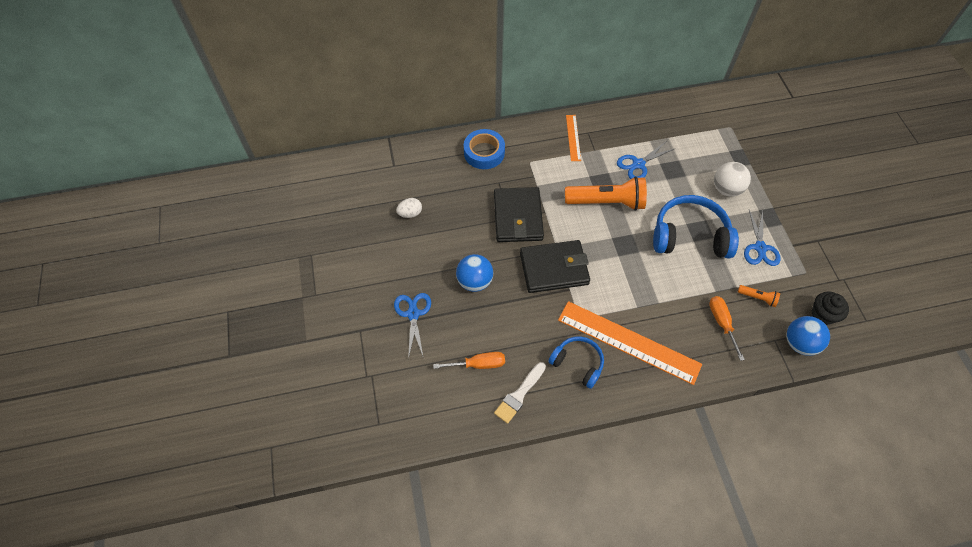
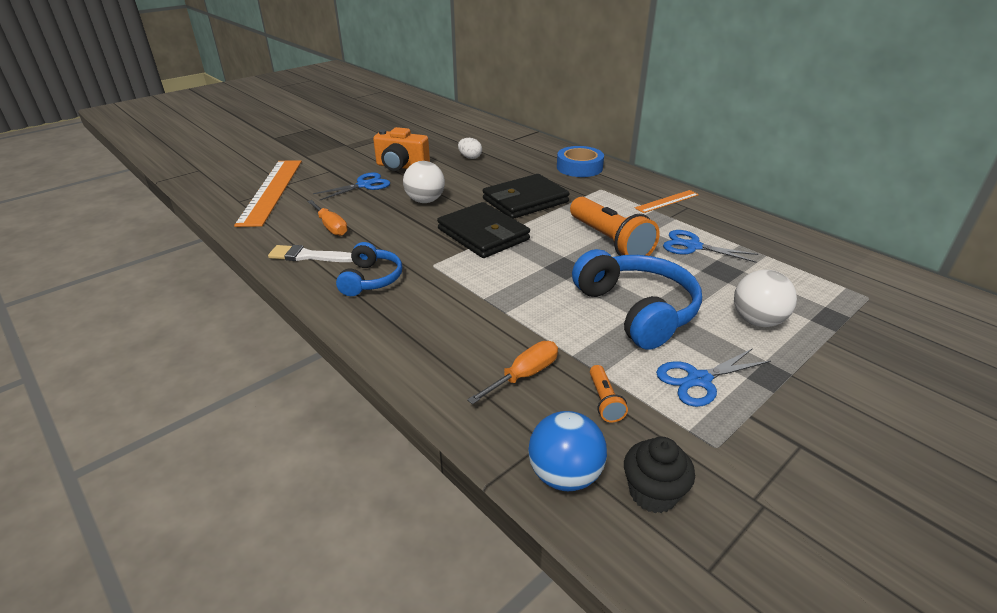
camera: 60 degrees right, 25 degrees down
blue ball [456,254,493,292] -> white ball [403,161,445,203]
orange ruler [558,301,702,385] -> orange ruler moved to [234,160,302,227]
none -> orange camera [373,127,430,171]

